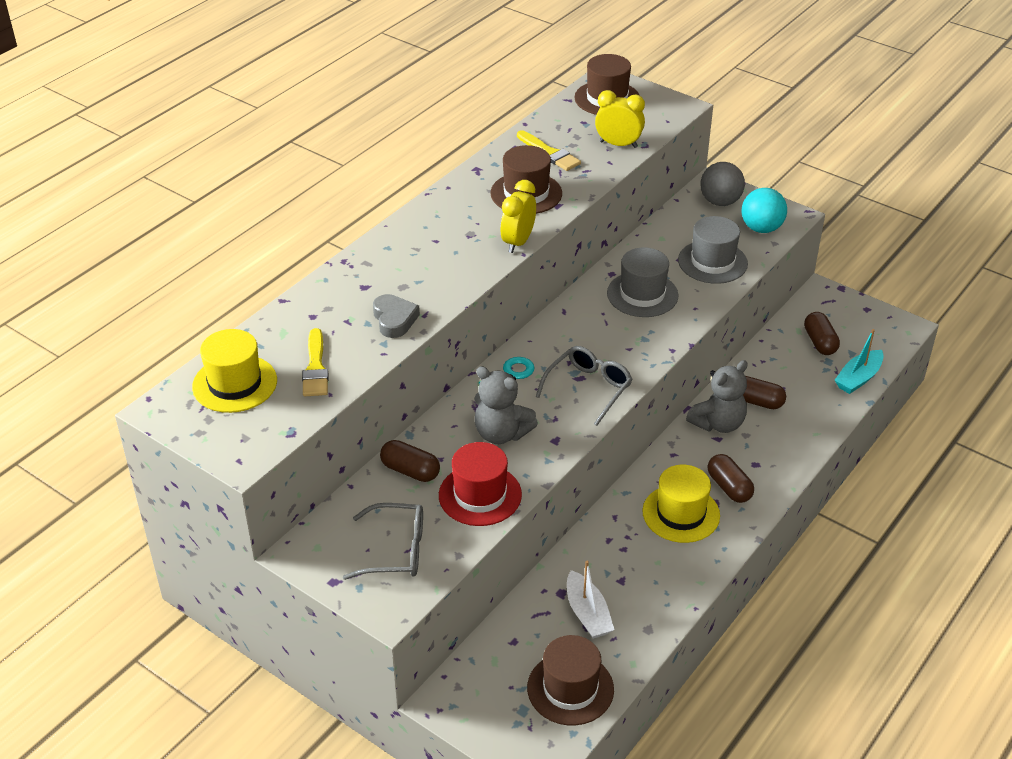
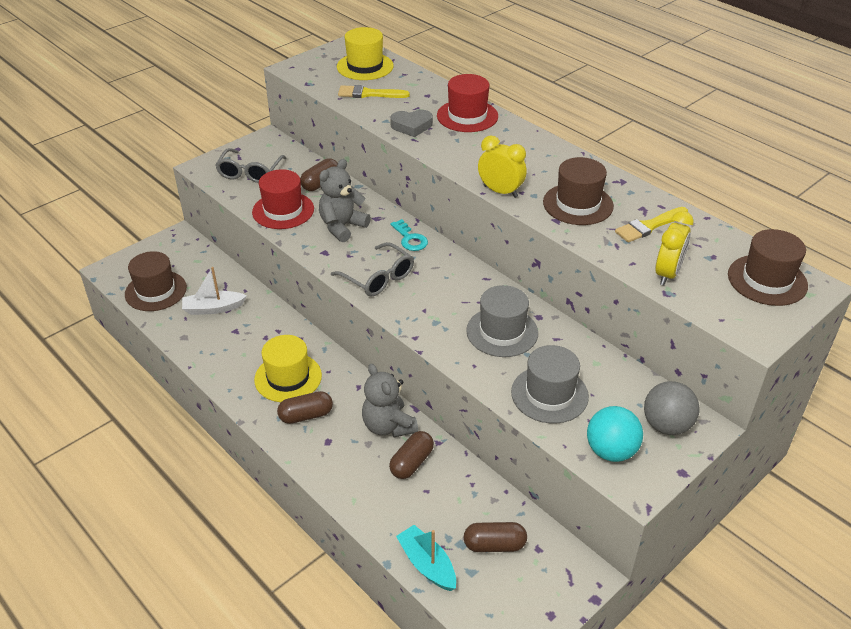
camera: 100 degrees right, 0 degrees up
none -> red hat [437,74,498,132]

